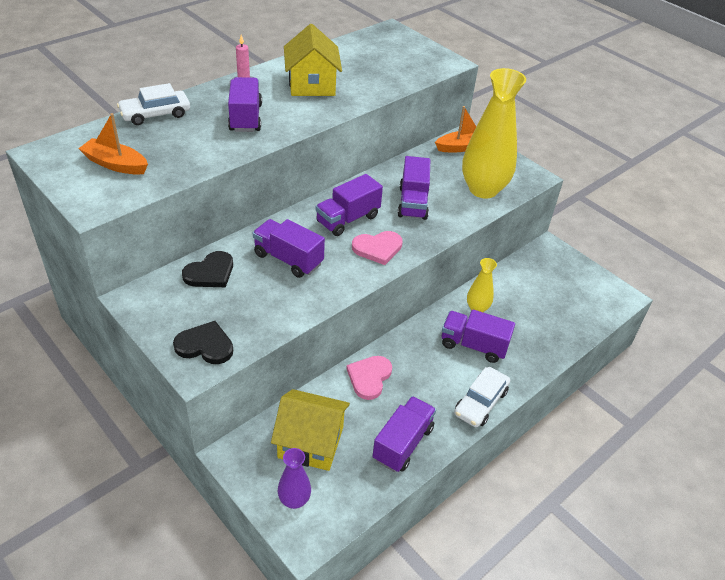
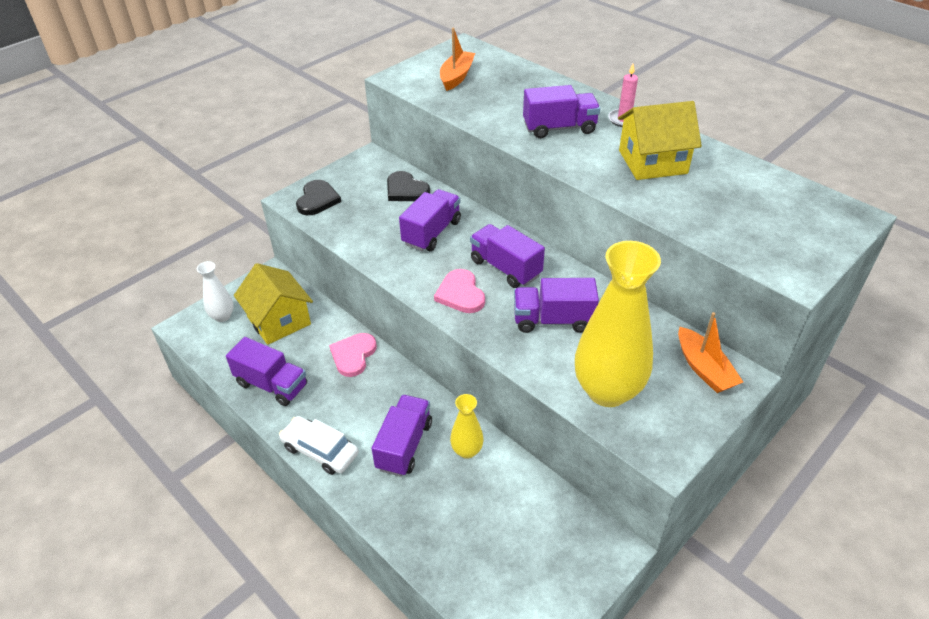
camera: 90 degrees right, 0 degrees up
white car [117,83,190,125] -> none
yellow house [271,389,350,471] -> yellow house turned 45 degrees counterclockwise [234,263,313,345]
purple vase [278,448,311,509] -> white vase [197,261,234,322]
pink heart [346,356,392,400] -> pink heart turned 90 degrees counterclockwise [329,333,377,377]

